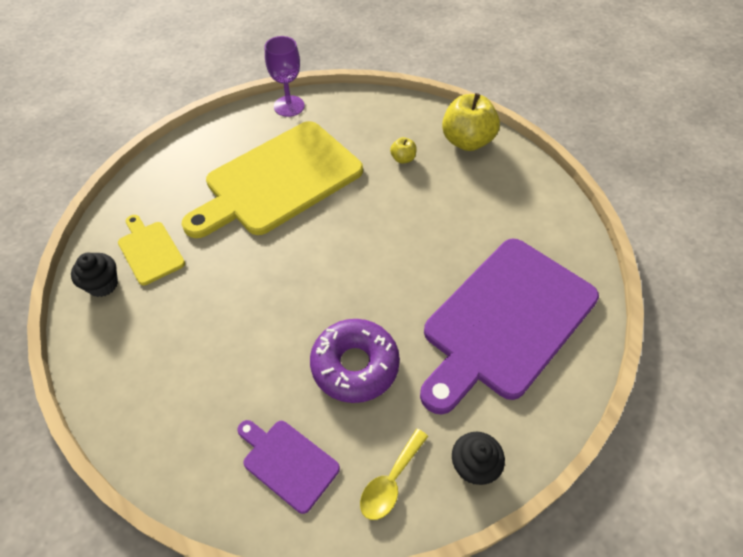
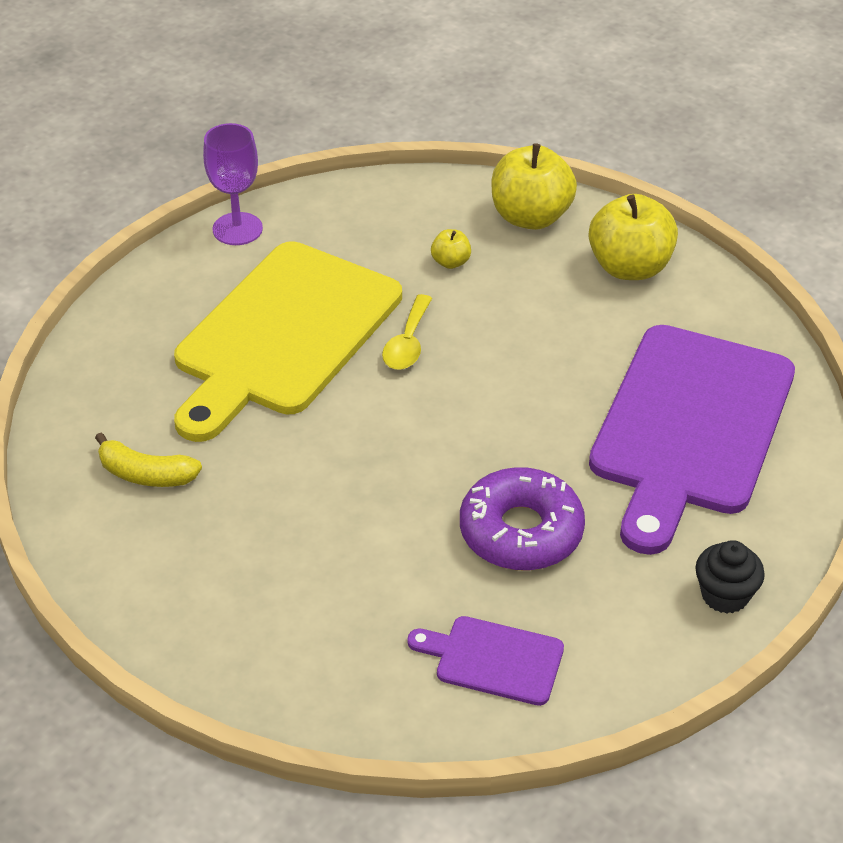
camera: 20 degrees left, 10 degrees down
black cupcake [71,253,118,297] -> none
yellow cutting board [118,215,185,285] -> yellow banana [95,433,202,487]
yellow spoon [360,429,428,520] -> yellow spoon moved to [382,294,432,370]
none -> yellow apple [589,194,678,280]

